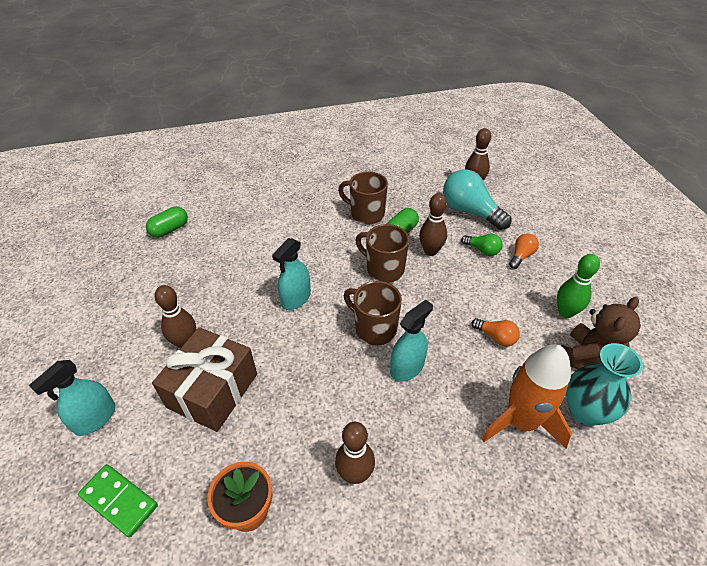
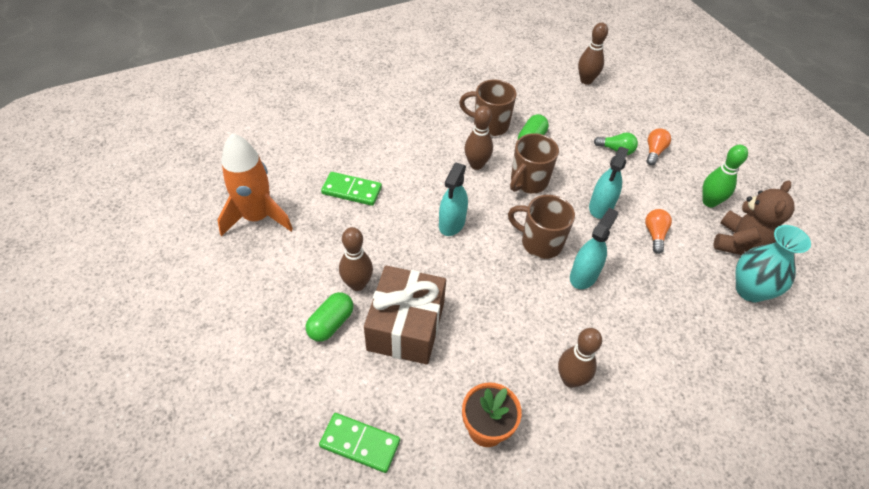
camera: 15 degrees left, 5 degrees up
turquoise spray bottle [29,360,116,436] -> turquoise spray bottle moved to [589,147,629,219]
green capsule [146,206,188,238] -> green capsule moved to [306,292,354,342]
brown mug [355,224,409,283] -> brown mug turned 75 degrees counterclockwise [510,133,559,194]
brown bowling pin [419,193,447,256] -> brown bowling pin moved to [464,106,493,170]
turquoise light bulb [443,170,511,230] -> none
orange light bulb [471,318,520,346] -> orange light bulb turned 105 degrees counterclockwise [645,209,672,254]
orange rocket [482,344,572,448] -> orange rocket moved to [218,133,293,237]
none -> green domino [321,172,382,206]

